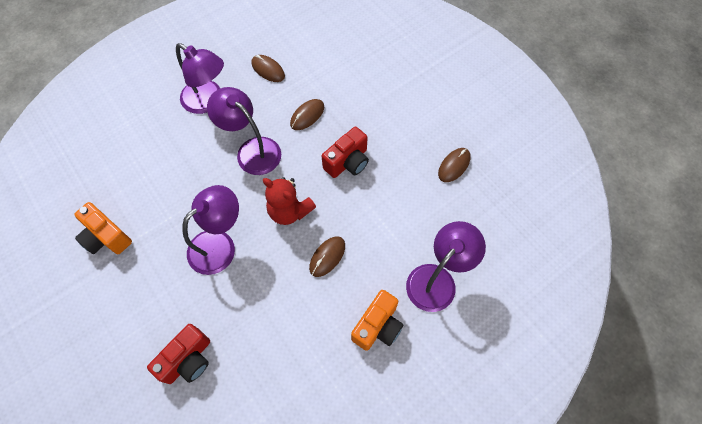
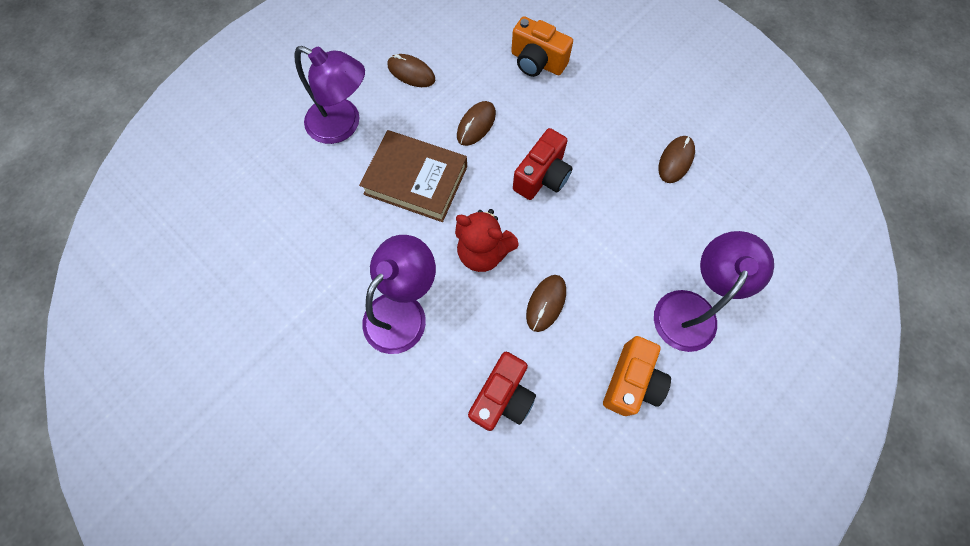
camera: 10 degrees left, 5 degrees up
orange camera [74,202,132,254] -> orange camera moved to [511,16,573,77]
red camera [147,324,210,384] -> red camera moved to [468,352,536,431]
purple lamp [207,87,281,175] -> brown book [359,130,467,222]

